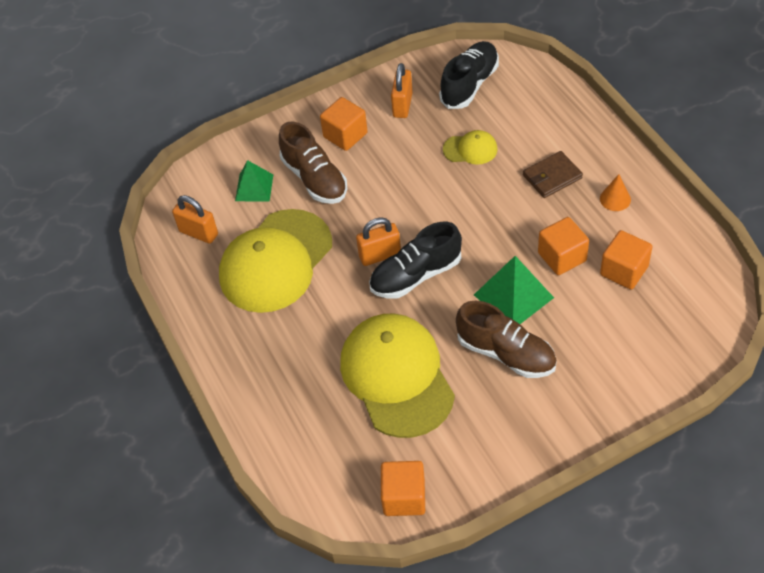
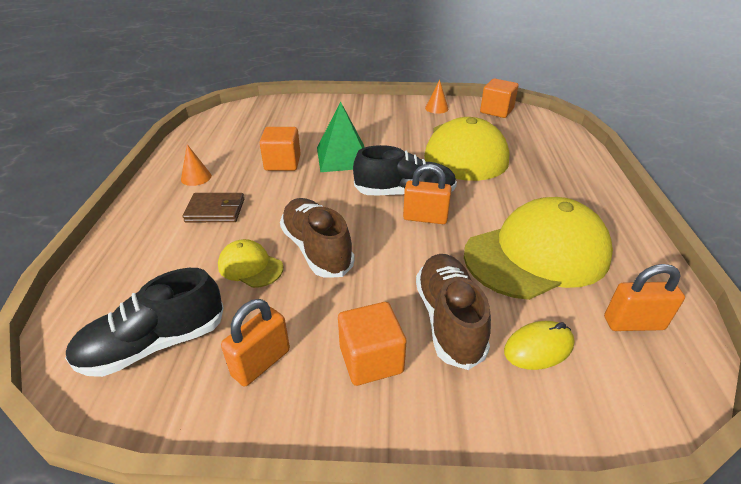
camera: 155 degrees left, 15 degrees down
orange padlock [172,195,218,244] -> orange padlock turned 60 degrees counterclockwise [604,264,685,331]
green pyramid [235,160,273,201] -> yellow mouse [504,321,575,370]
brown shoe [456,301,557,378] -> brown shoe moved to [280,198,354,278]
orange cube [600,230,652,289] -> none
none -> orange cone [425,80,449,114]

